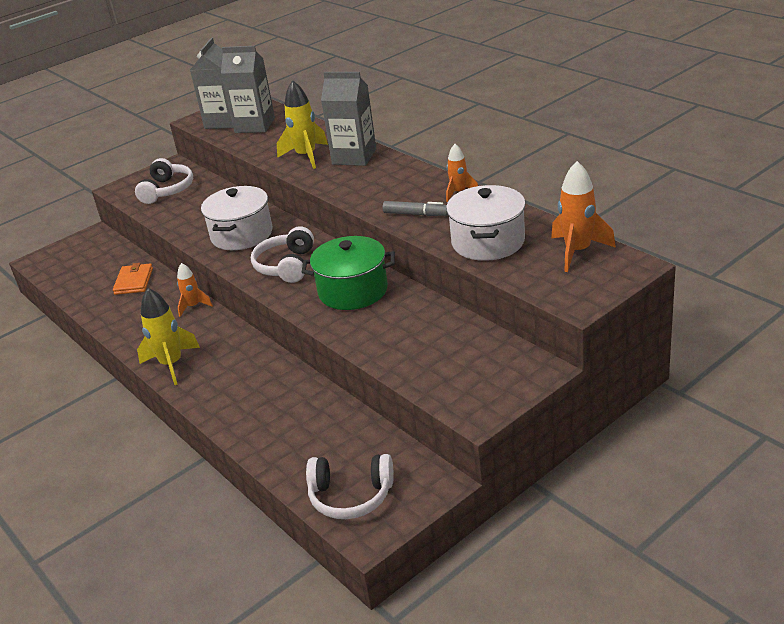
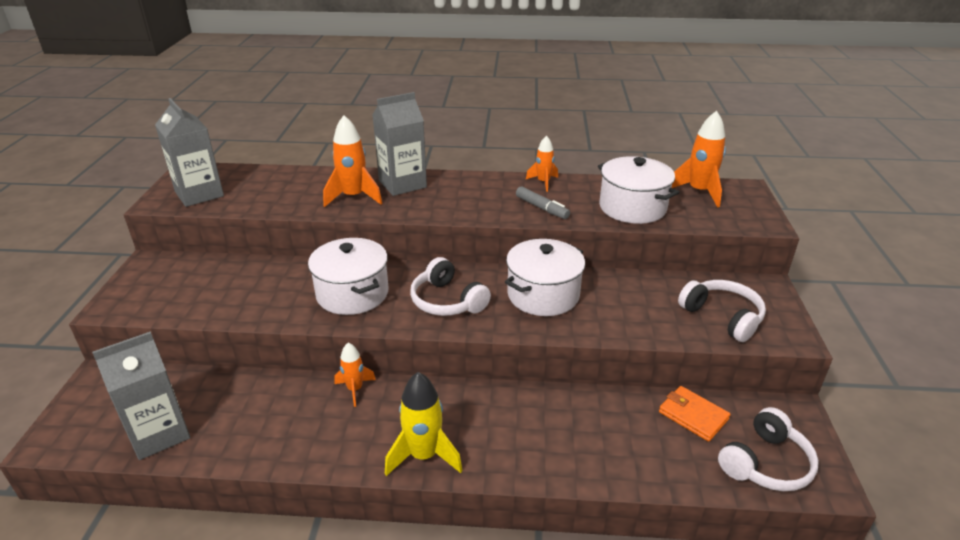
camera: 50 degrees left, 0 degrees up
orange wallet [113,263,153,295] -> orange wallet moved to [659,386,731,442]
white headphones [135,158,193,204] -> white headphones moved to [678,280,766,342]
grey carton [221,46,275,133] -> grey carton moved to [92,331,190,460]
yellow rocket [277,80,328,169] -> orange rocket [323,115,382,207]
green pot [302,236,395,310] -> white pot [505,239,585,316]
grey marker [382,201,448,216] -> grey marker turned 75 degrees clockwise [516,186,570,219]

